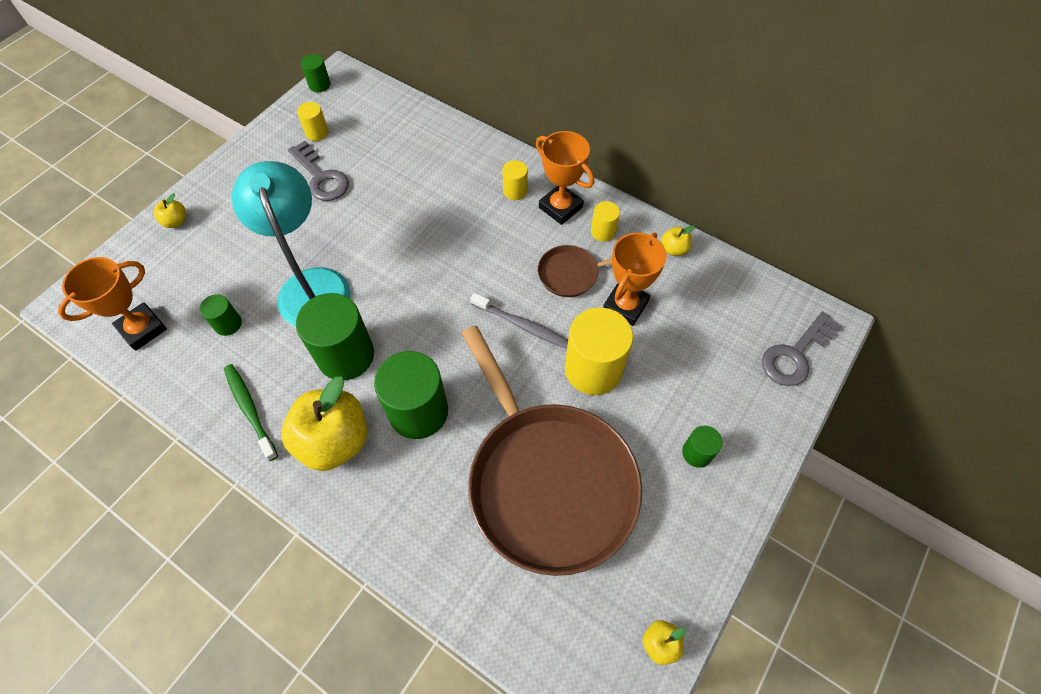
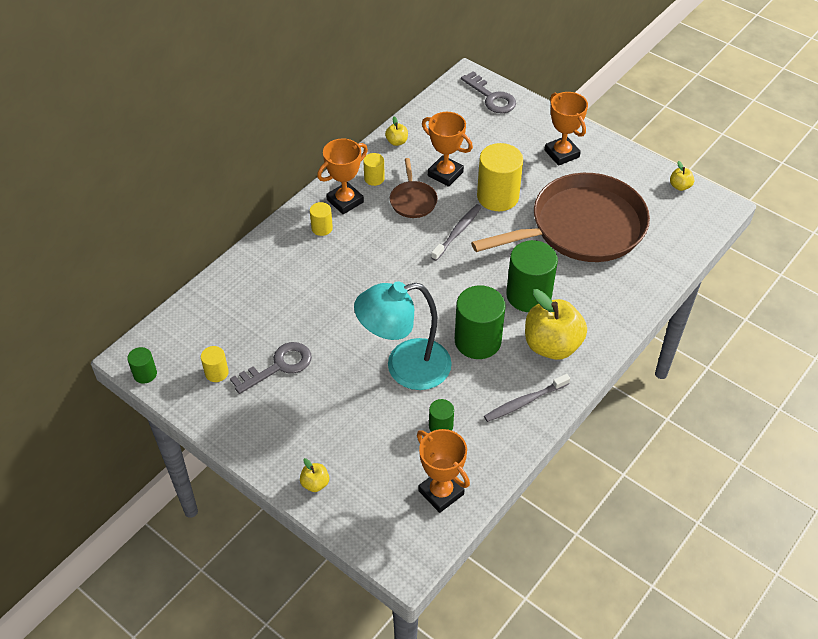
camera: 85 degrees left, 10 degrees down
green toothbrush [224,364,278,461] -> grey toothbrush [484,374,570,422]
green cylinder [682,426,723,468] -> orange trophy [545,92,588,166]

